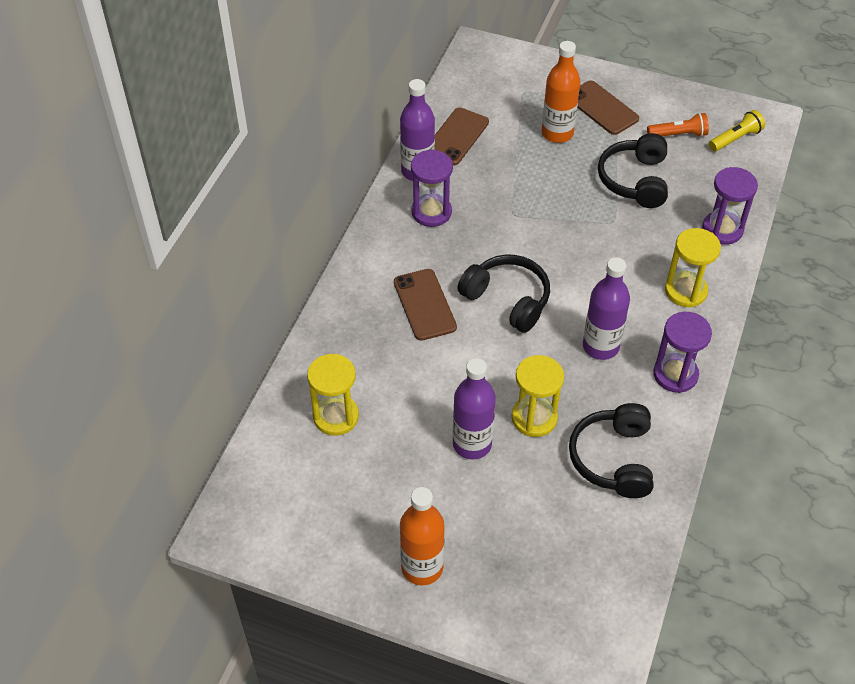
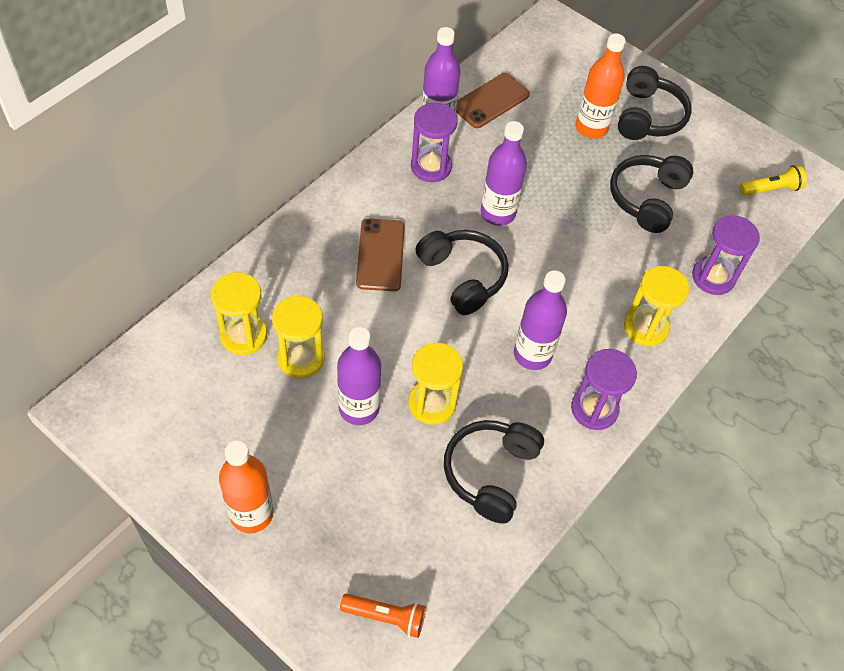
camera: 15 degrees right, 5 degrees up
brown phone [577,80,639,135] -> black headphones [618,66,692,140]
orange flashlight [647,113,709,137] -> orange flashlight moved to [340,594,426,638]
none -> yellow hourglass [272,296,325,378]
none -> purple bottle [481,121,527,226]

